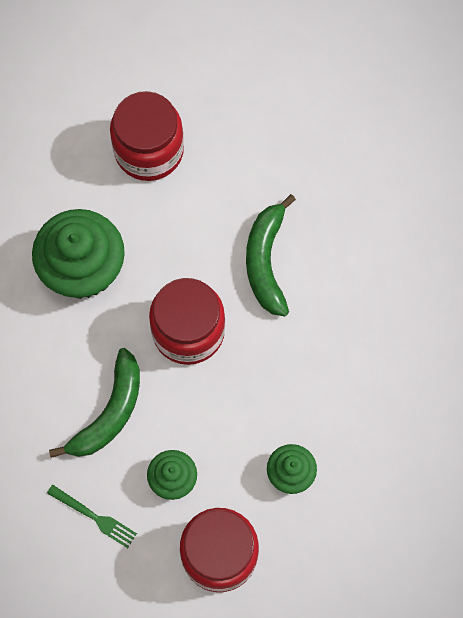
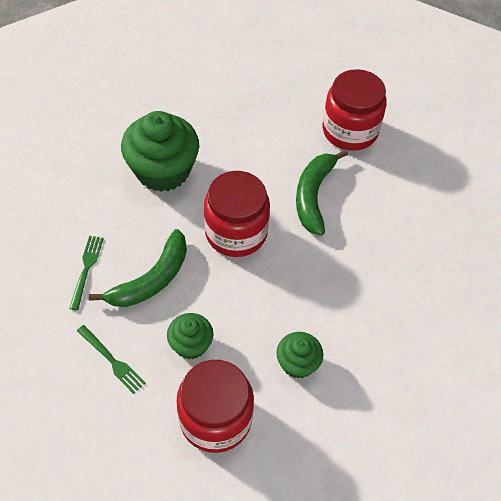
camera: 10 degrees right, 15 degrees down
red jar [110,91,184,181] -> red jar moved to [322,69,387,151]
none -> green fork [69,236,104,310]

